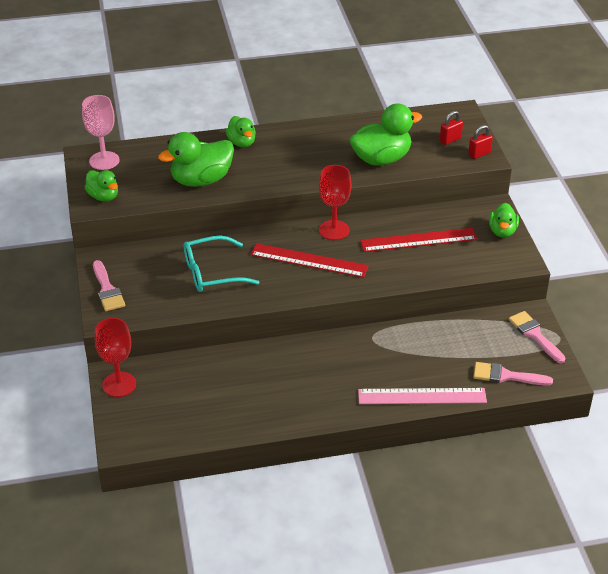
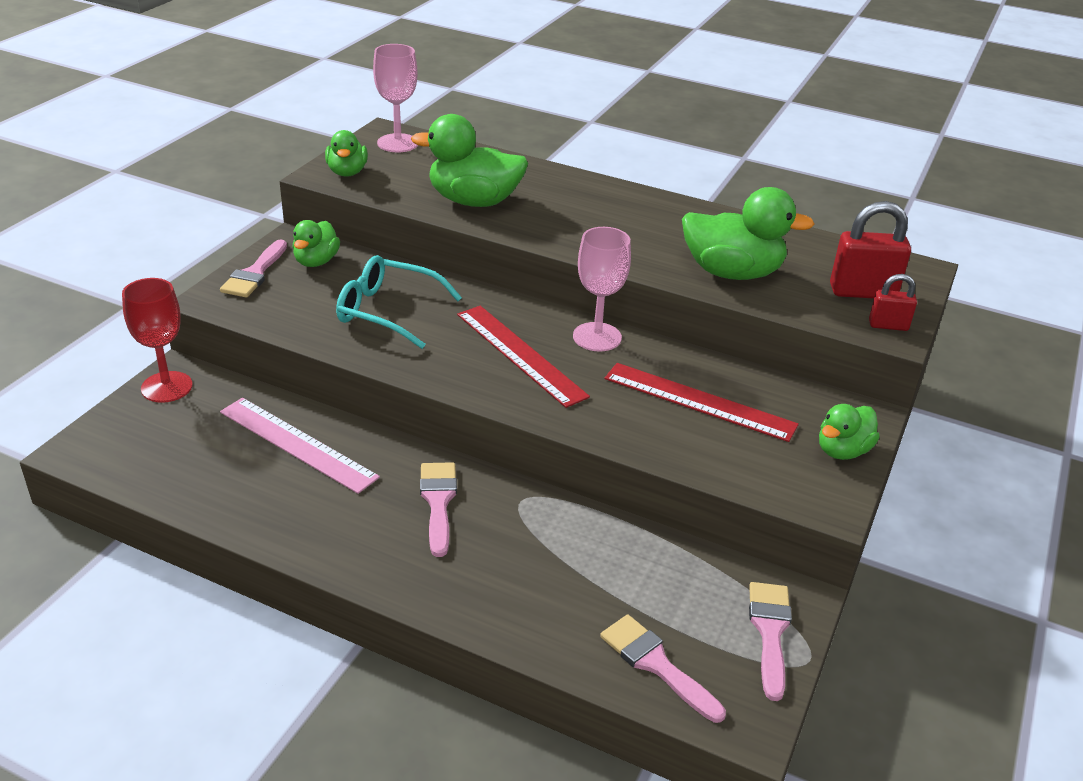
camera: 35 degrees right, 5 degrees down
green duck [226,116,256,147] -> green duck moved to [292,220,340,267]
red goblet [319,165,351,240] -> pink goblet [573,227,631,351]
pink ruler [358,388,487,404] -> pink ruler moved to [220,398,380,494]
red padlock [440,111,463,145] -> red padlock [830,201,911,299], size x1.75
none -> pink brush [420,462,457,557]

